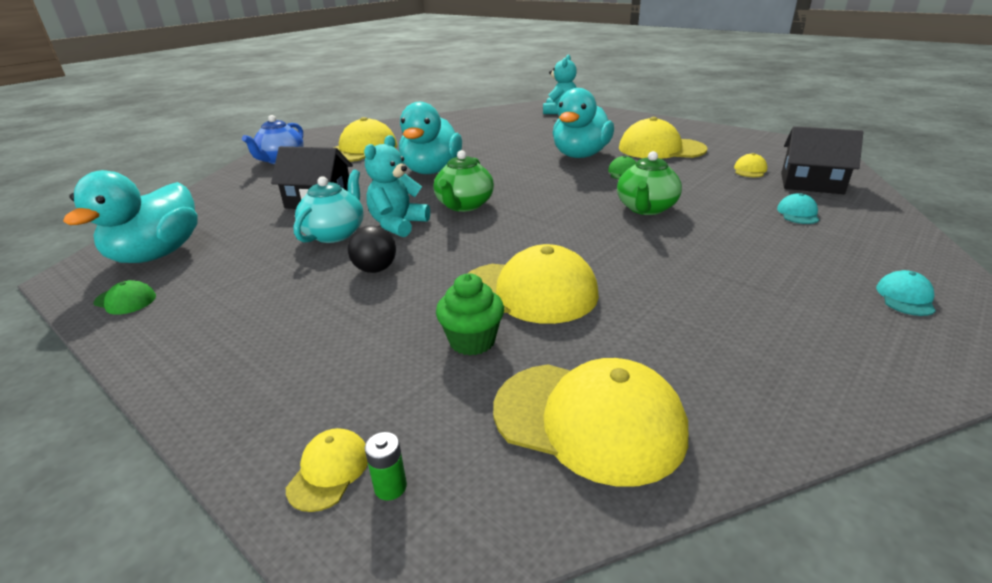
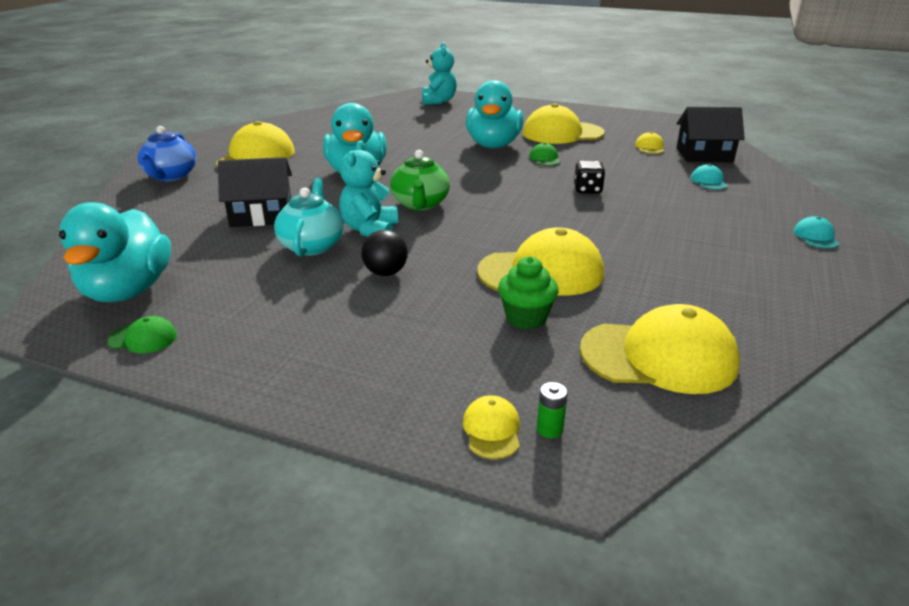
camera: 20 degrees left, 0 degrees up
green teapot [617,151,682,215] -> black dice [574,161,605,194]

